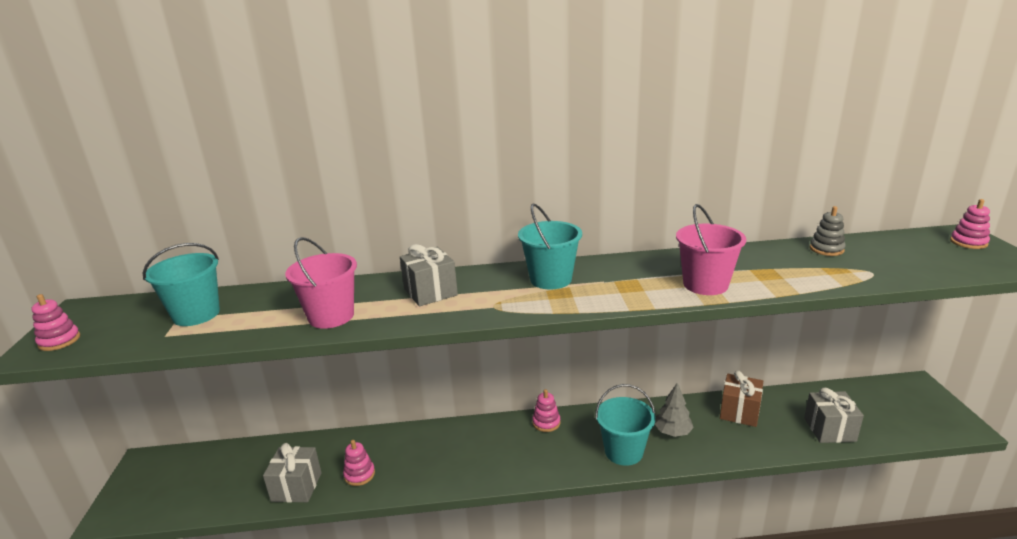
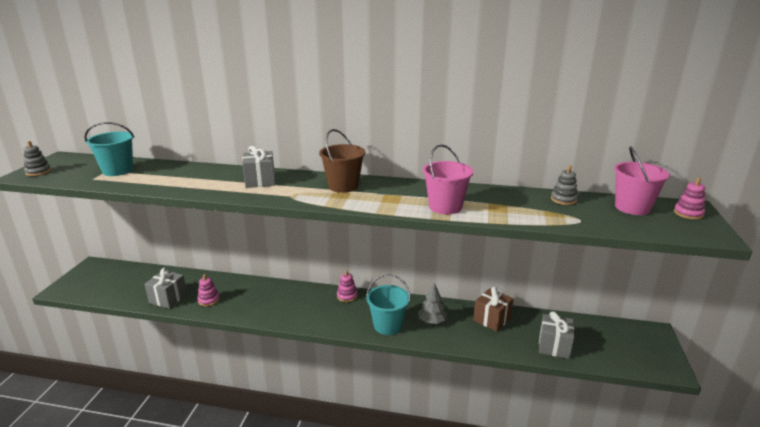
camera: 15 degrees right, 0 degrees up
pink stacking toy [31,294,80,351] -> grey stacking toy [24,141,51,176]
pink bucket [285,237,357,329] -> pink bucket moved to [614,147,670,215]
turquoise bucket [518,204,582,290] -> brown bucket [319,129,365,193]

